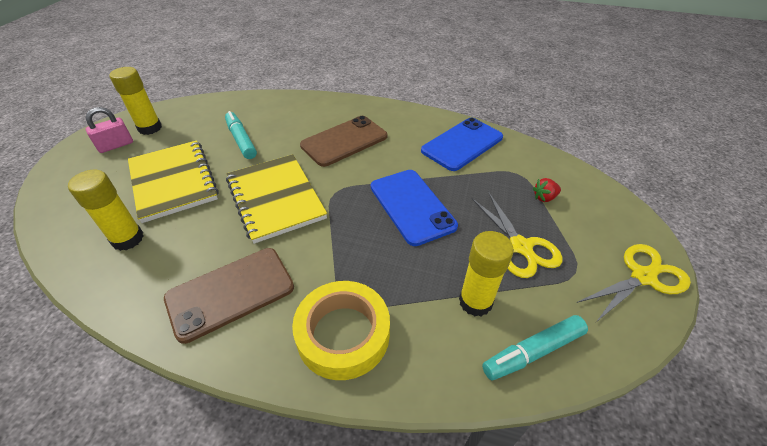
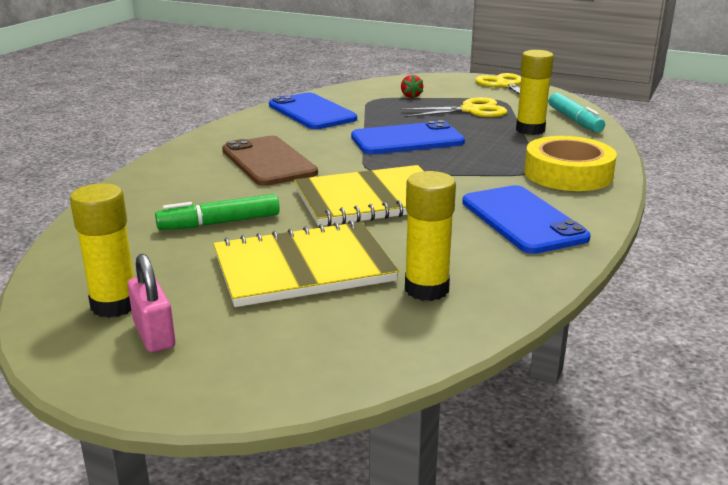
camera: 80 degrees left, 20 degrees down
brown phone [164,248,294,344] -> blue phone [462,185,590,254]
turquoise marker [225,111,257,159] -> green marker [155,194,280,230]

